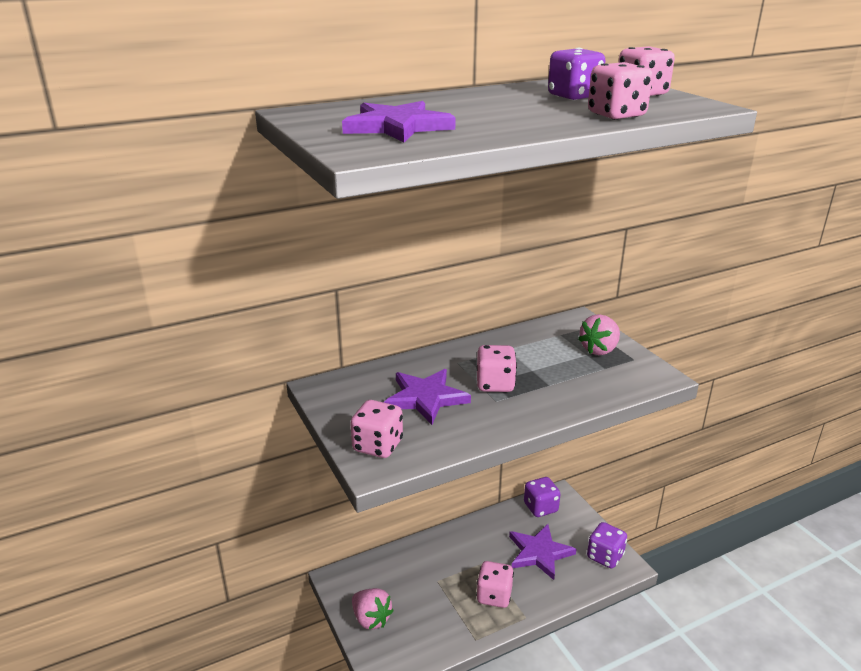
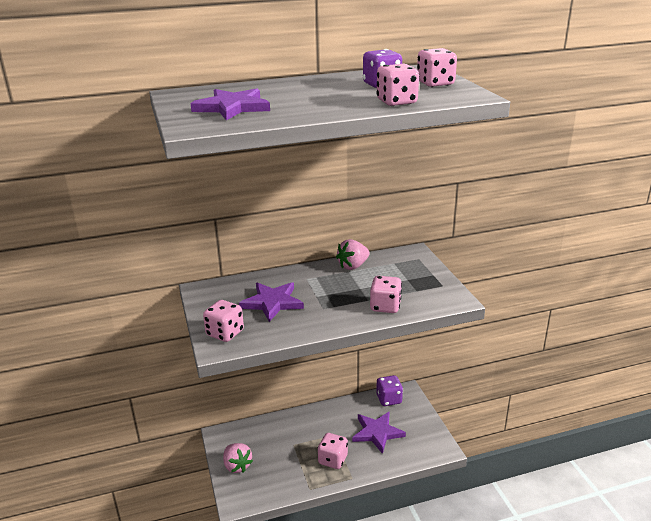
camera: 10 degrees right, 0 degrees up
pink dice [477,345,517,392] -> pink dice moved to [370,276,402,313]
pink strawberry [578,314,620,355] -> pink strawberry moved to [336,239,370,270]
purple dice [587,522,627,568] -> none

